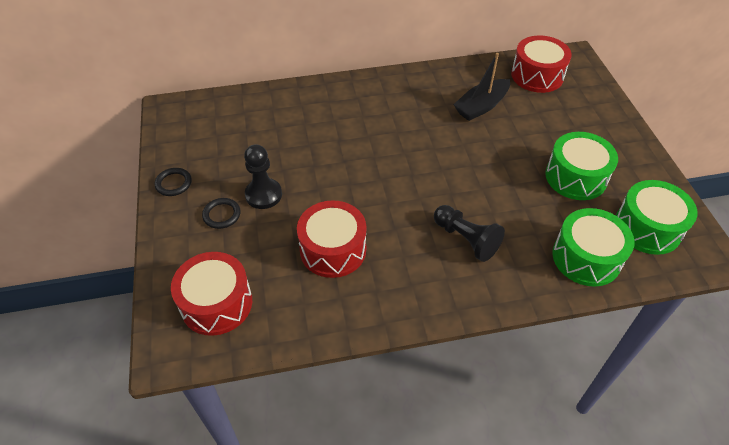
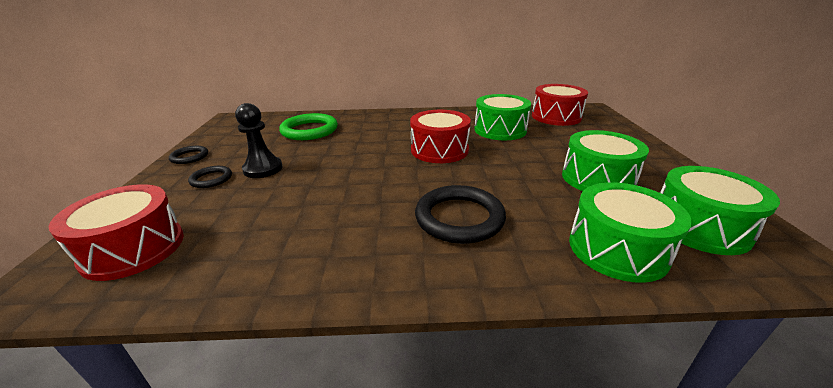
camera: 10 degrees right, 20 degrees down
red drum [297,200,366,278] -> red drum moved to [410,110,471,163]
black pawn [434,205,505,262] -> black ring [415,185,506,244]
black boat [453,53,510,121] -> green drum [474,94,531,140]
none -> green ring [279,113,338,140]

